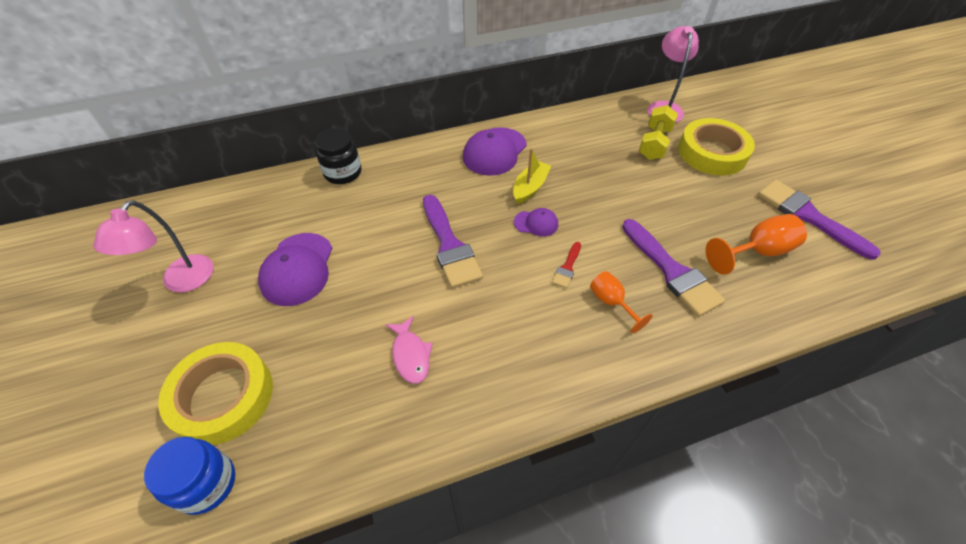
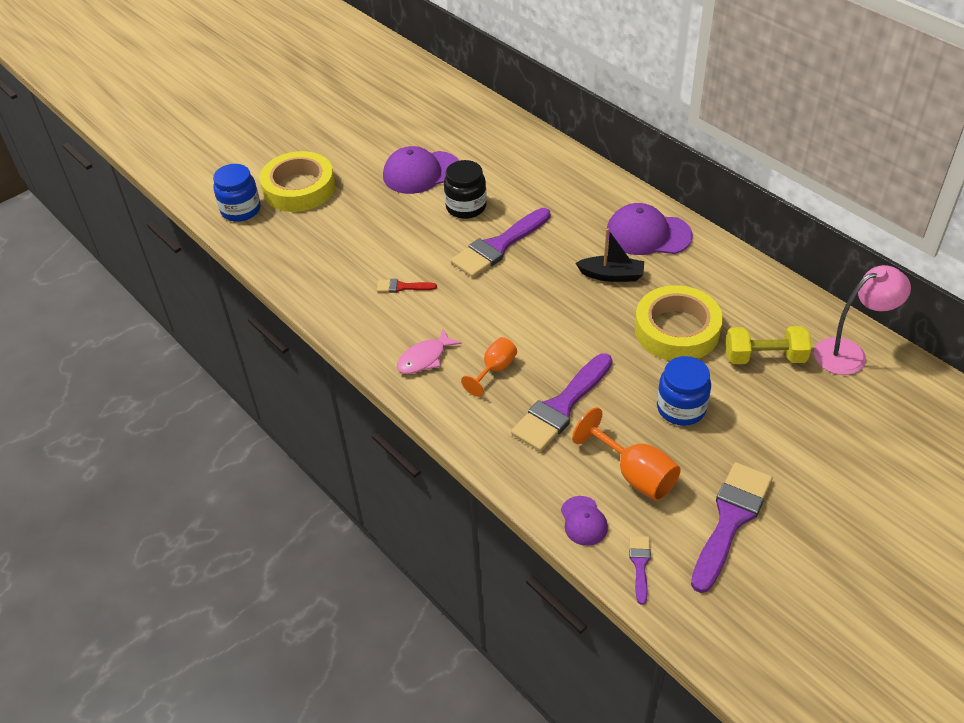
camera: 70 degrees right, 5 degrees down
pink lamp [93,200,213,292] -> none
black jar [315,128,361,184] -> black jar moved to [444,160,487,219]
pink fish [385,316,433,384] -> pink fish moved to [397,329,462,374]
yellow boat [513,148,551,204] -> black boat [576,228,644,282]
purple cap [514,208,558,236] -> purple cap moved to [561,496,608,546]
red brush [552,242,581,288] -> red brush moved to [377,279,437,293]
yellow tape [678,118,755,176] -> yellow tape moved to [635,285,723,361]
none -> purple brush [629,536,651,605]
none -> blue jar [657,356,711,426]

